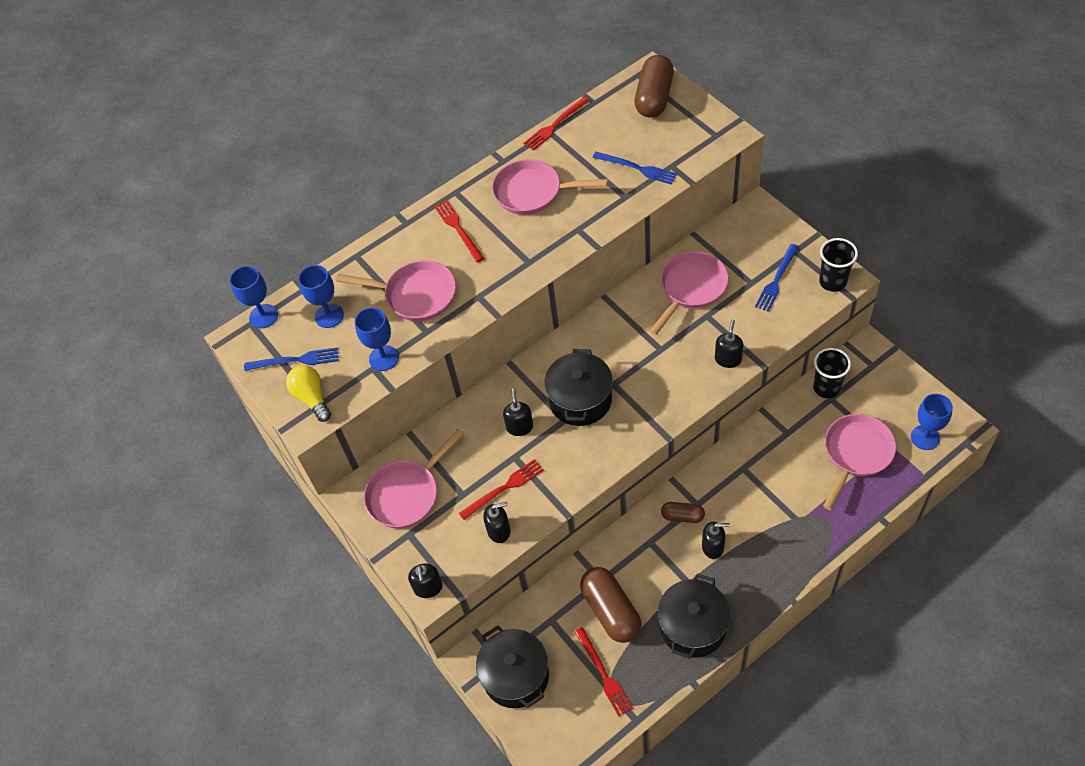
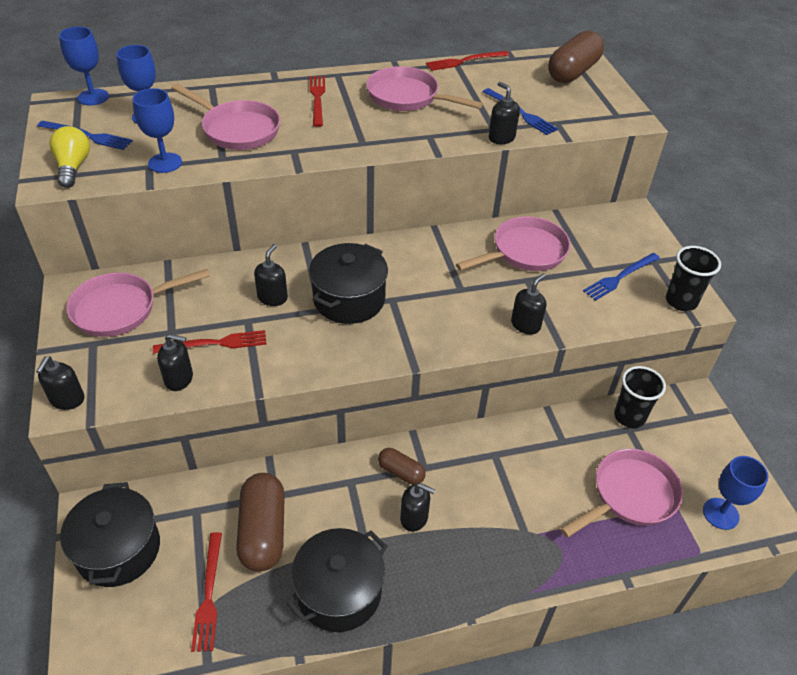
camera: 15 degrees right, 10 degrees down
none -> black soap dispenser [489,82,520,144]

